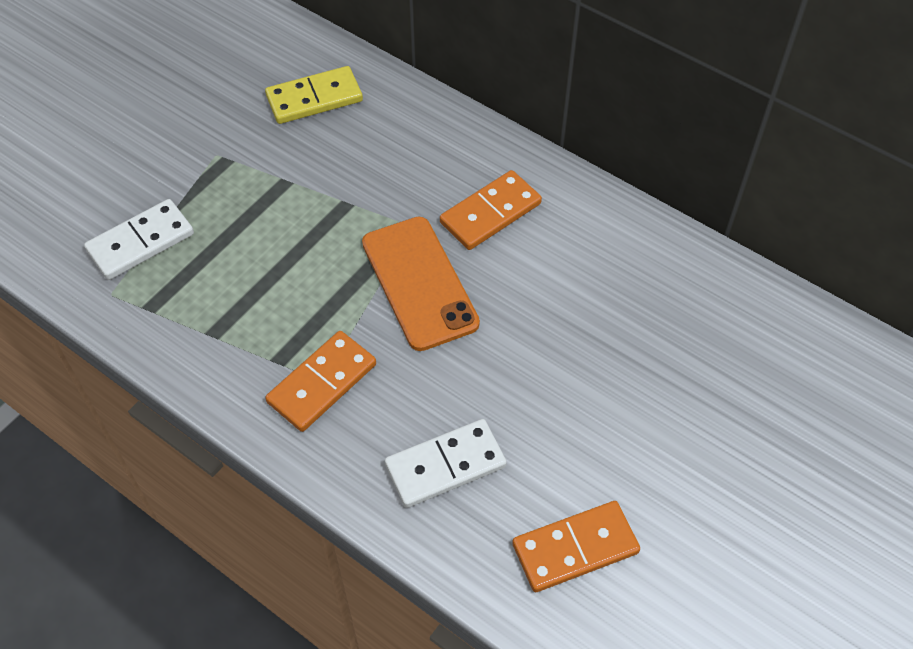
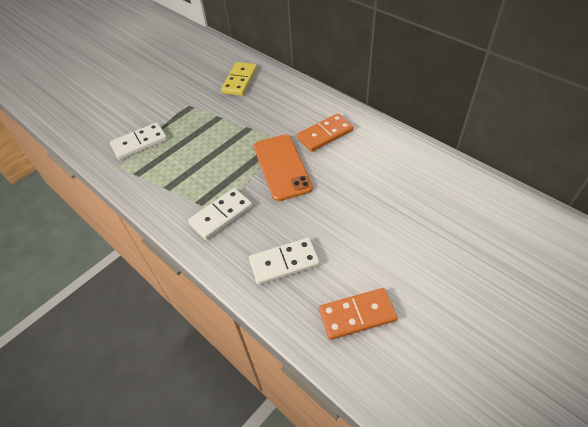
camera: 10 degrees right, 5 degrees down
yellow domino [265,66,363,124] -> yellow domino turned 60 degrees counterclockwise [221,62,257,96]
orange domino [265,331,376,432] -> white domino [188,188,252,240]

